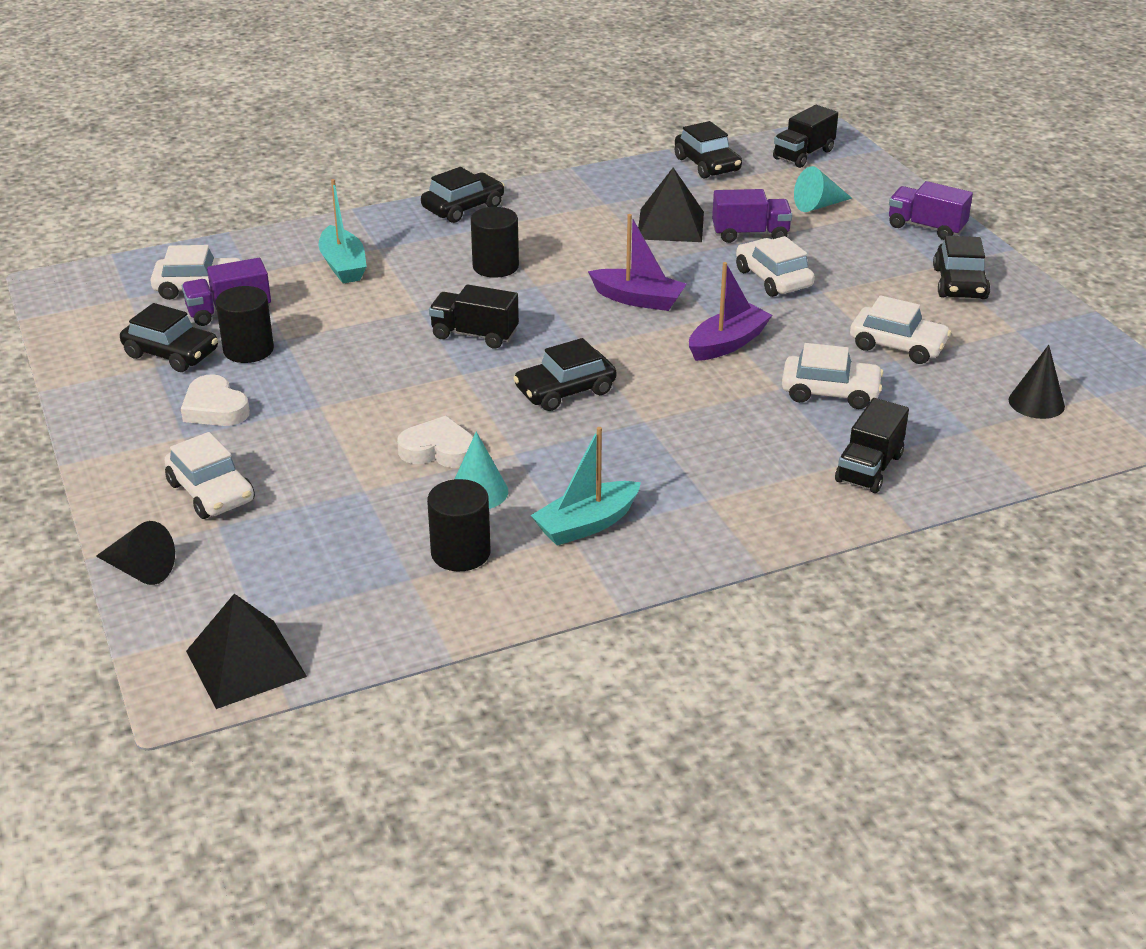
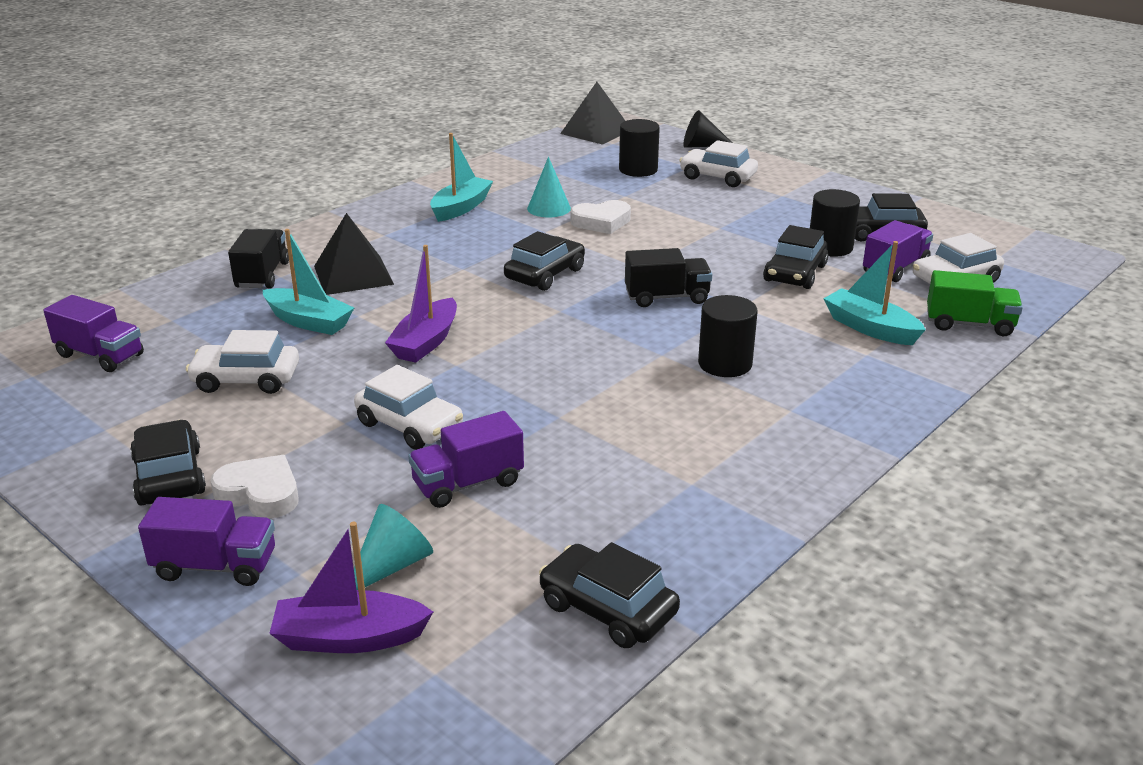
camera: 155 degrees right, 5 degrees down
white heart [181,374,250,426] -> white heart moved to [210,455,299,518]
black car [421,167,505,223] -> black car moved to [763,225,828,289]
black cylinder [427,479,490,571] -> black cylinder moved to [619,119,660,177]
purple boat [588,214,686,311] -> purple boat moved to [269,522,433,653]
black pyramid [638,168,704,242] -> black pyramid moved to [314,213,394,295]
black truck [773,105,838,168] -> none
white car [782,343,884,409] -> turquoise boat [263,229,354,335]
black cone [1009,345,1065,419] -> purple truck [43,295,144,372]
none -> green truck [927,270,1023,336]

